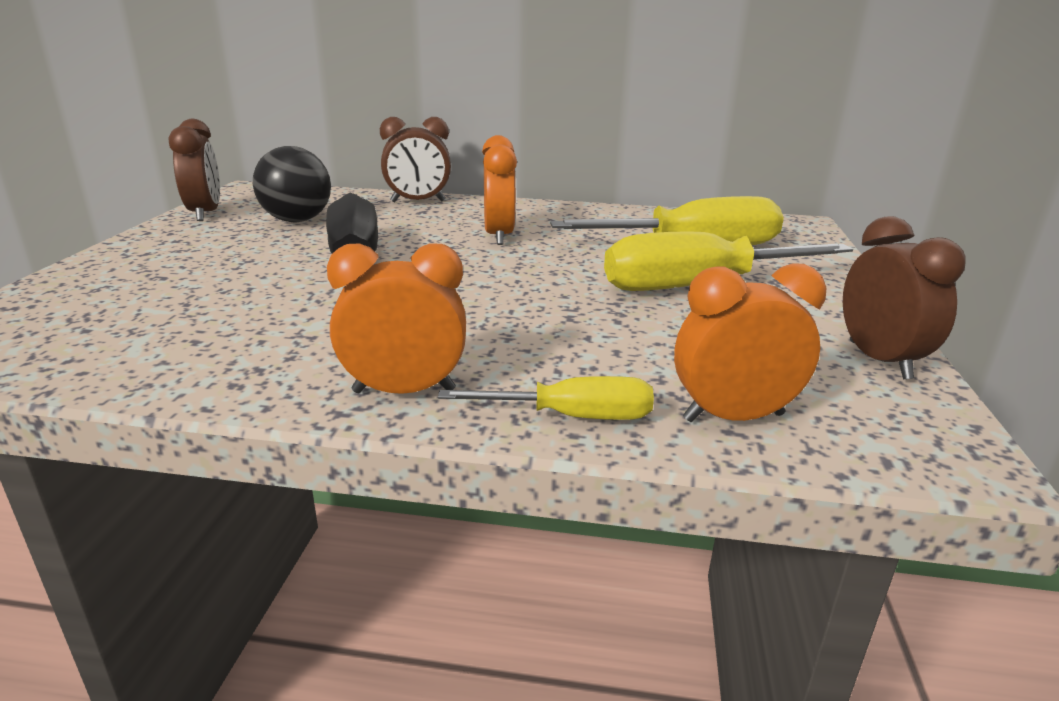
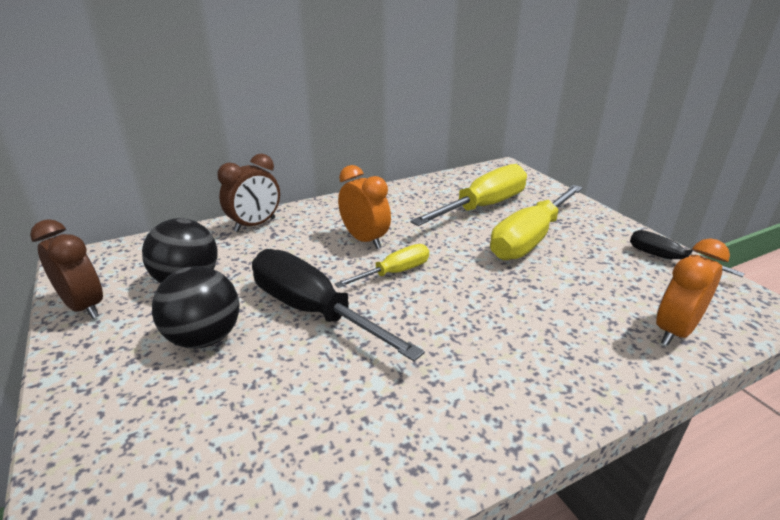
camera: 35 degrees left, 5 degrees up
orange clock [327,243,466,394] -> none
yellow screwdriver [438,376,654,420] -> yellow screwdriver moved to [334,244,429,288]
brown clock [843,216,966,379] -> black screwdriver [630,230,745,277]
none -> black ball [152,266,239,349]

